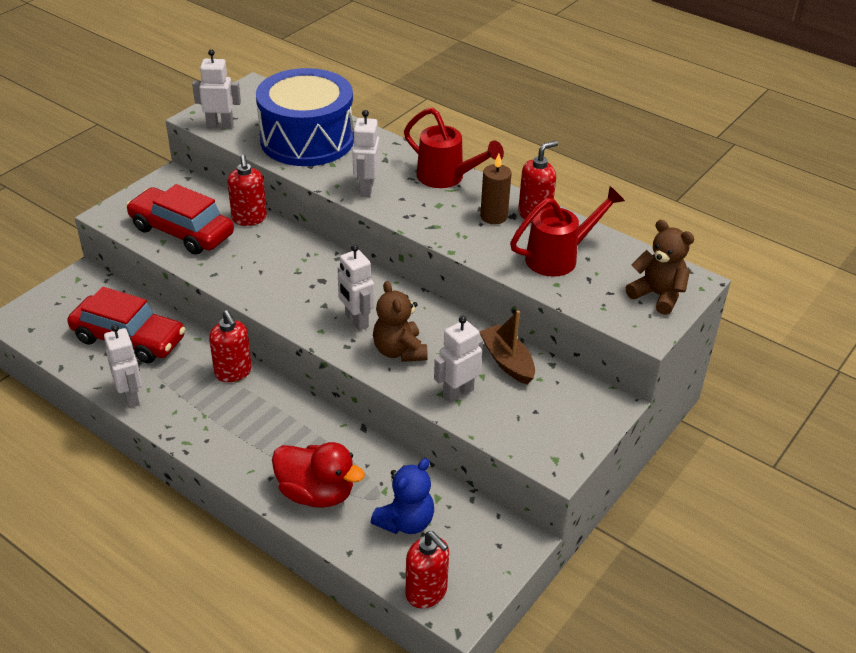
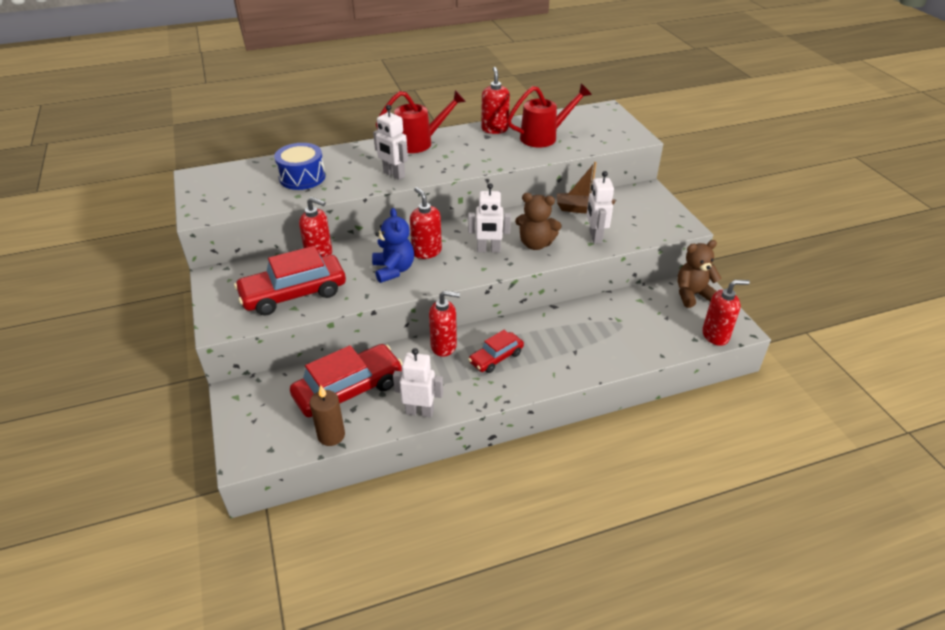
camera: 55 degrees left, 0 degrees up
white robot [192,49,241,129] -> none
blue drum [256,68,354,166] -> blue drum [274,143,325,190], size x0.55
red duck [272,442,365,508] -> none
blue teddy bear [371,458,434,534] -> blue teddy bear moved to [372,208,414,283]
brown candle [480,153,512,224] -> brown candle moved to [310,385,345,446]
red watering can [510,186,625,277] -> red watering can turned 60 degrees clockwise [507,84,592,148]
brown teddy bear [626,220,694,315] -> brown teddy bear moved to [678,240,722,308]
none -> red soap dispenser [410,187,442,259]
none -> red car [468,330,524,373]

